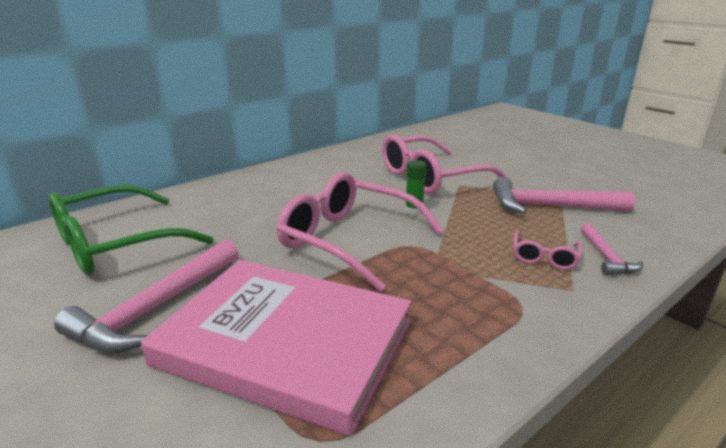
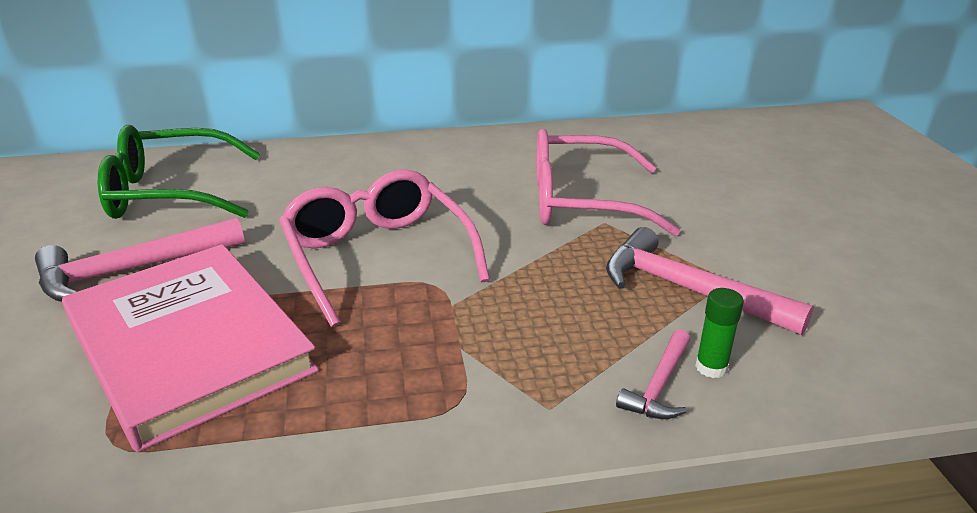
camera: 30 degrees right, 5 degrees up
green glue stick [405,160,426,215] -> green glue stick moved to [695,288,744,378]
pink glasses [513,231,583,270] -> none

